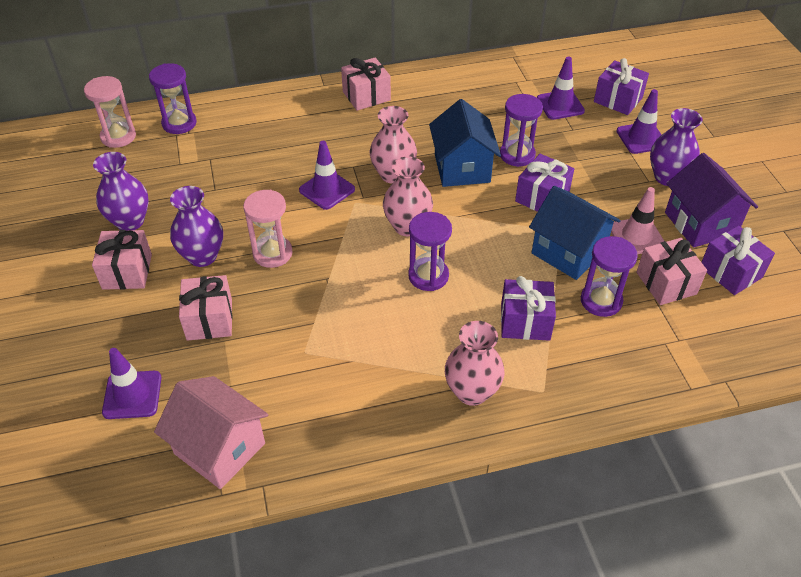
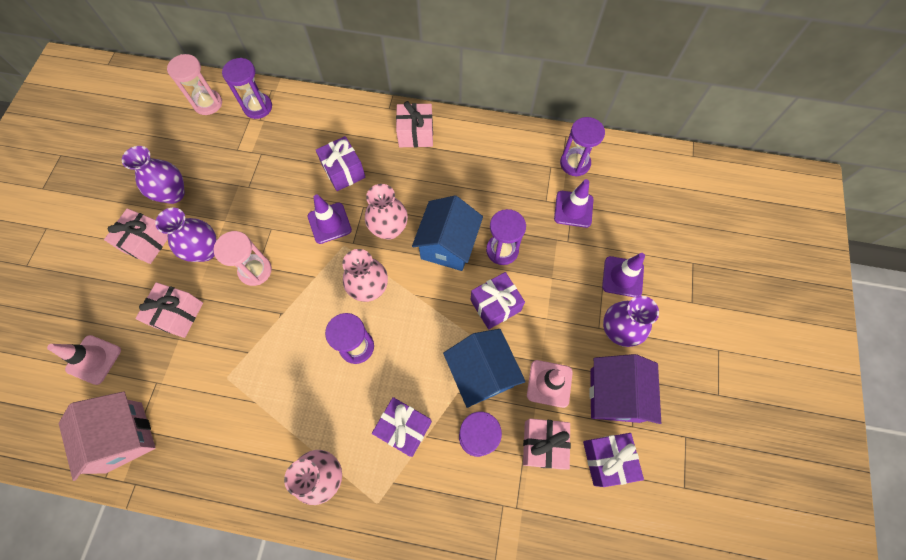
camera: 25 degrees right, 20 degrees up
purple traffic cone [102,348,161,419] -> pink traffic cone [47,335,121,385]
purple gift [594,58,649,115] -> purple gift moved to [316,136,366,191]
none -> purple hourglass [560,117,605,177]

